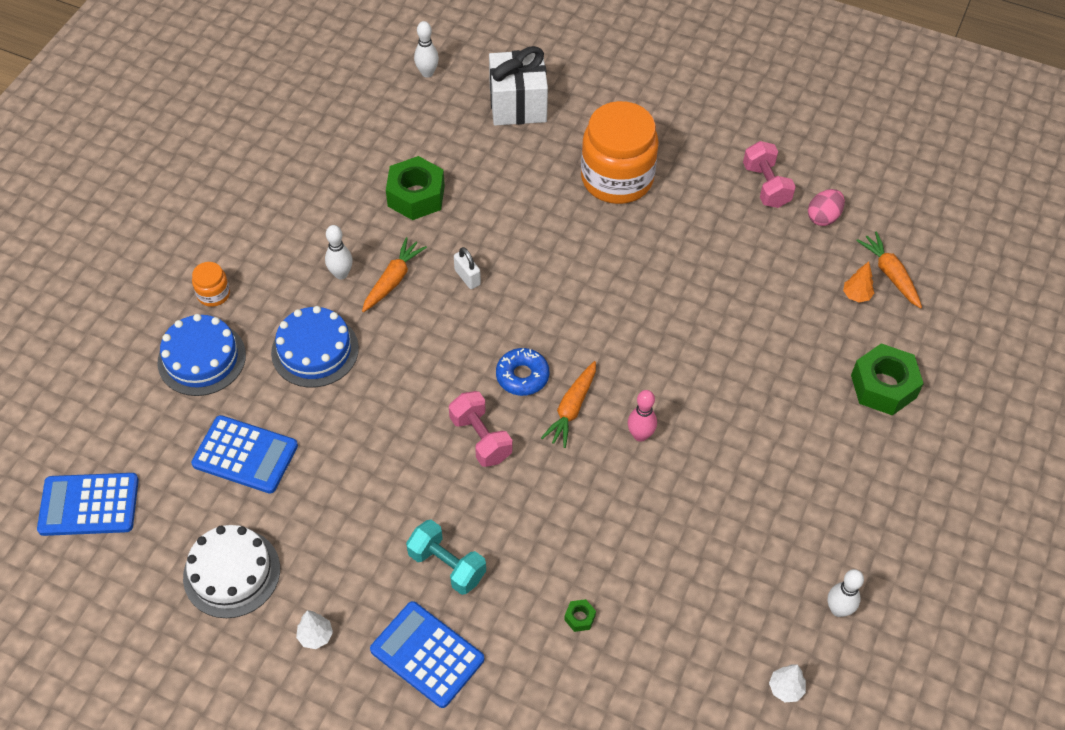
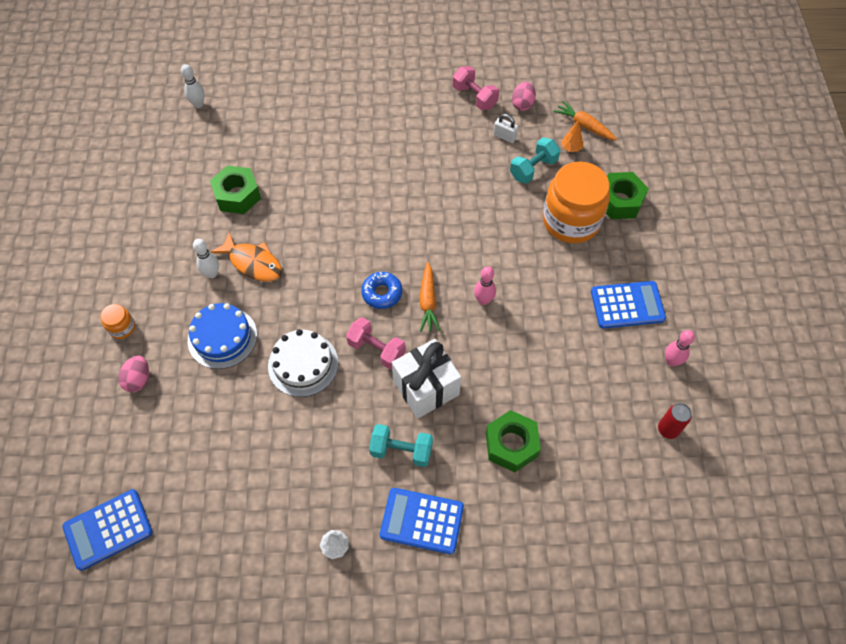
camera: 25 degrees left, 5 degrees up
blue cake [158,314,246,396] -> pink egg [118,355,149,392]
white cake [183,525,280,618] -> white cake moved to [268,329,338,397]
blue calculator [191,415,298,494] -> blue calculator moved to [591,281,666,329]
orange carrot [362,237,427,312] -> orange fish [211,232,282,282]
white padlock [454,247,481,289] -> white padlock moved to [493,114,518,143]
white gift [489,46,548,126] -> white gift moved to [392,339,461,418]
green nut [564,599,596,632] -> green nut [486,410,541,472], size x2.39
orange jar [581,101,659,204] -> orange jar moved to [543,162,610,243]
white tree [769,664,806,702] -> red can [658,403,692,439]
white bowling pin [828,569,864,617] -> pink bowling pin [665,330,695,367]
none -> turquoise dumbbell [510,137,560,184]

